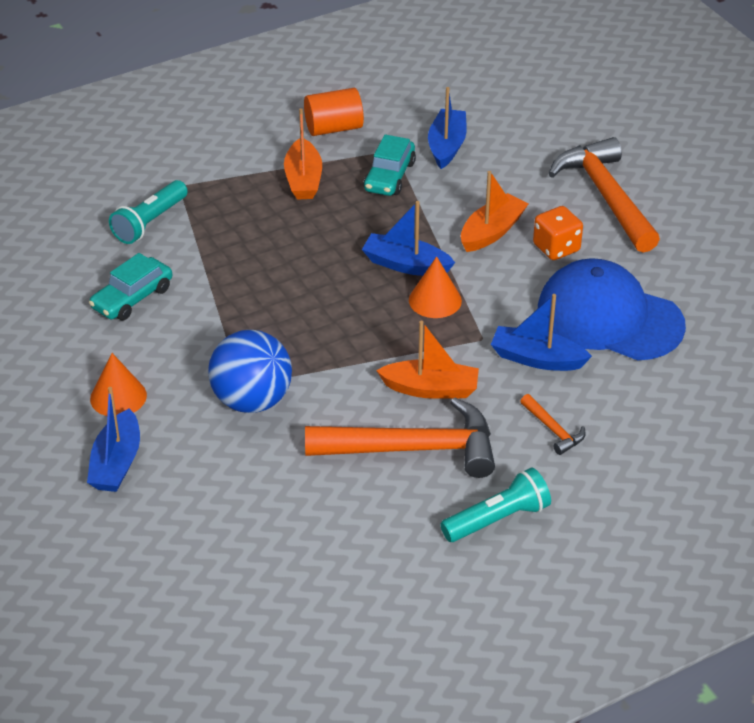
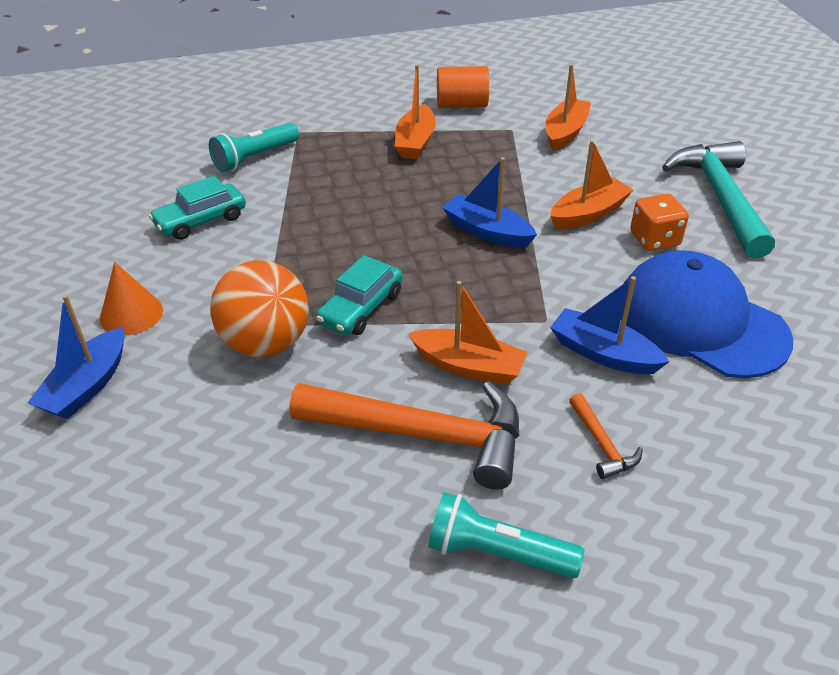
camera: 15 degrees right, 0 degrees up
blue ball [208,330,292,413] -> orange ball [210,260,309,357]
turquoise car [363,134,416,196] -> turquoise car moved to [316,255,402,335]
orange cone [409,256,462,318] -> none
blue boat [428,87,467,169] -> orange boat [546,64,591,151]
turquoise flashlight [440,468,551,542] -> turquoise flashlight turned 150 degrees counterclockwise [428,492,584,579]
orange hammer [548,137,660,253] -> turquoise hammer [662,141,775,258]

